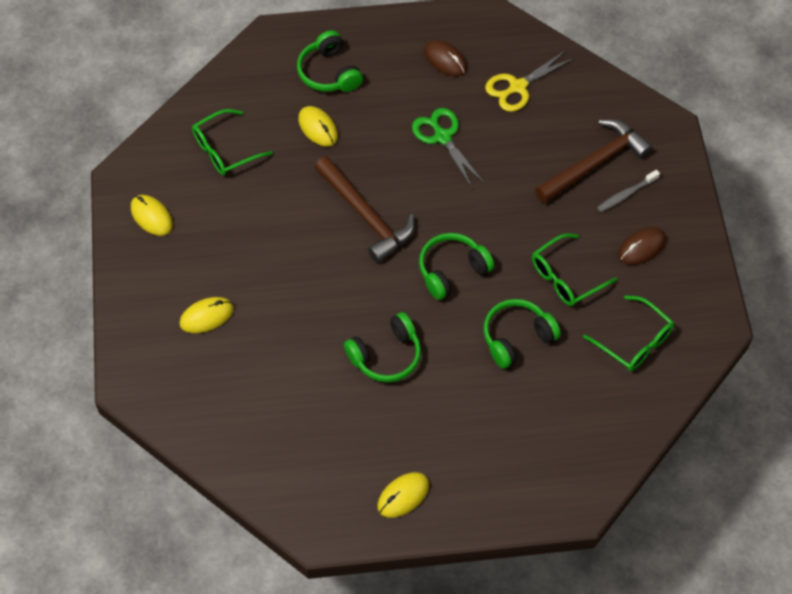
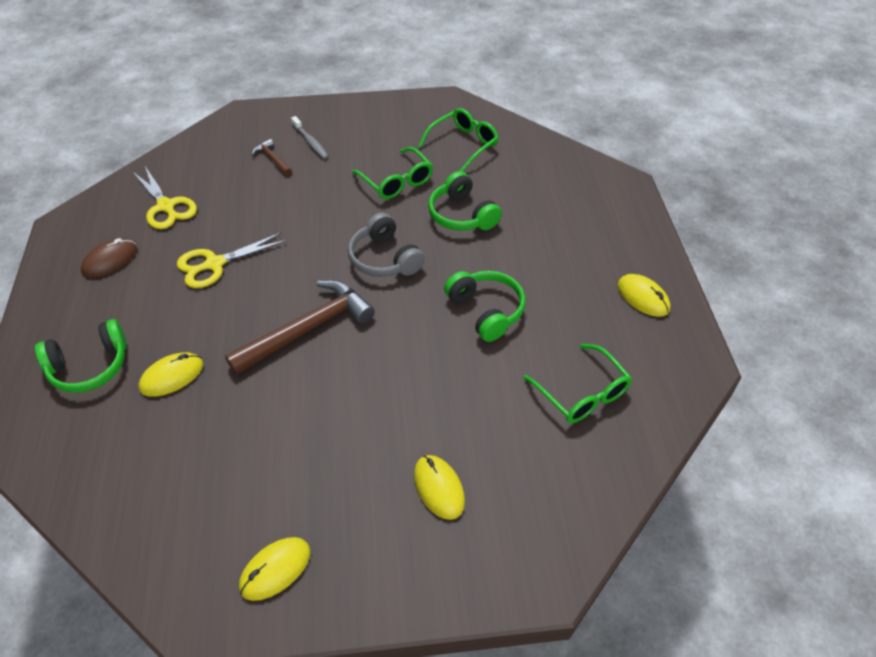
camera: 90 degrees left, 10 degrees down
green glasses [192,109,273,175] -> green glasses moved to [523,344,632,423]
green scissors [412,108,484,188] -> yellow scissors [177,232,287,288]
green headphones [419,233,494,300] -> grey headphones [348,213,425,277]
brown hammer [535,119,653,203] -> brown hammer [252,139,291,176], size x0.46
brown mouse [618,227,666,265] -> none

